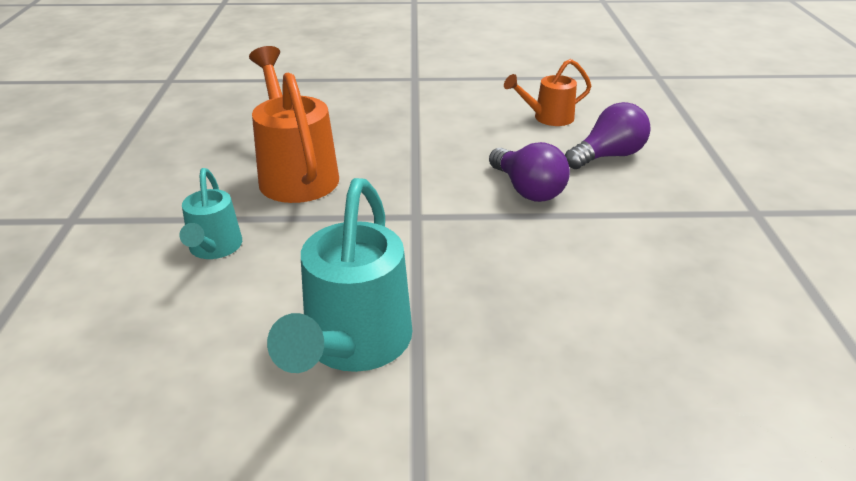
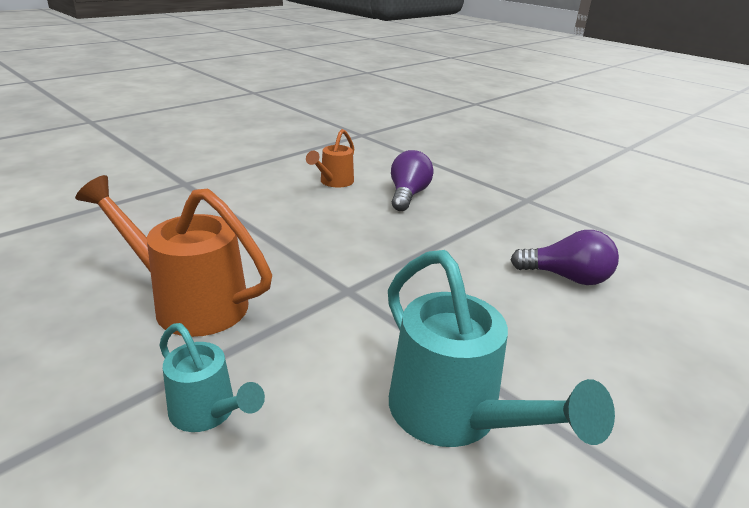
camera: 45 degrees left, 5 degrees down
purple light bulb [489,142,570,202] -> purple light bulb moved to [511,230,619,285]

